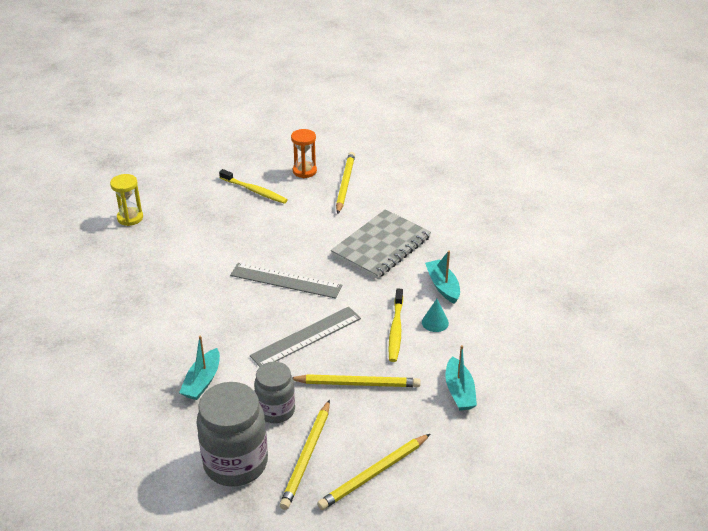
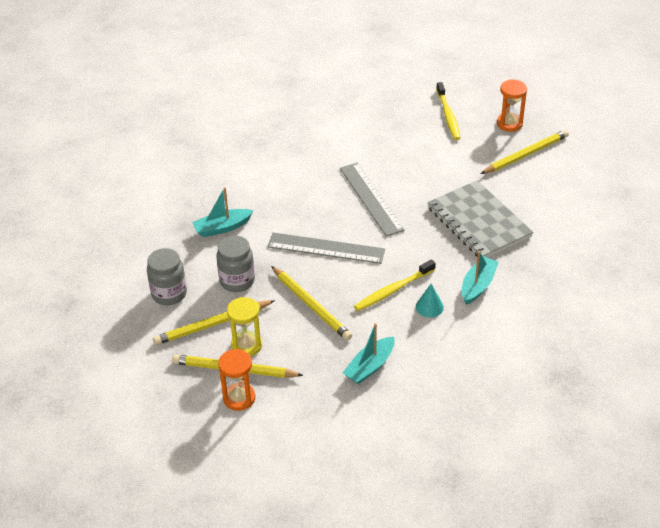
camera: 50 degrees right, 5 degrees up
yellow hourglass [110,174,143,226] -> yellow hourglass moved to [227,297,262,356]
grey jar [196,382,268,487] -> grey jar [147,248,187,305], size x0.63
grey notebook [331,209,431,279] -> grey notebook turned 60 degrees clockwise [427,180,533,257]
none -> orange hourglass [218,349,256,411]

